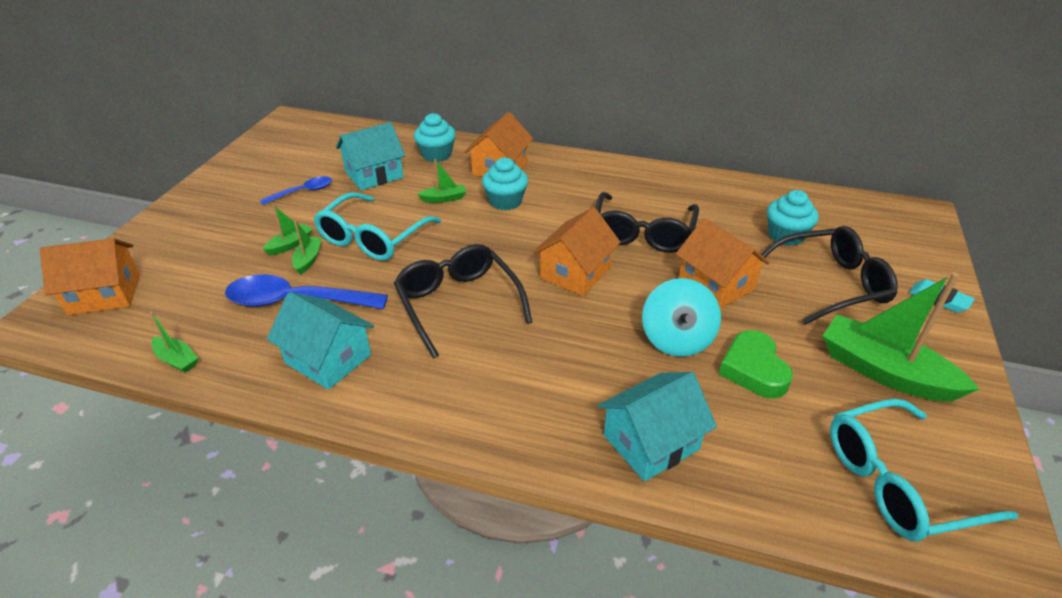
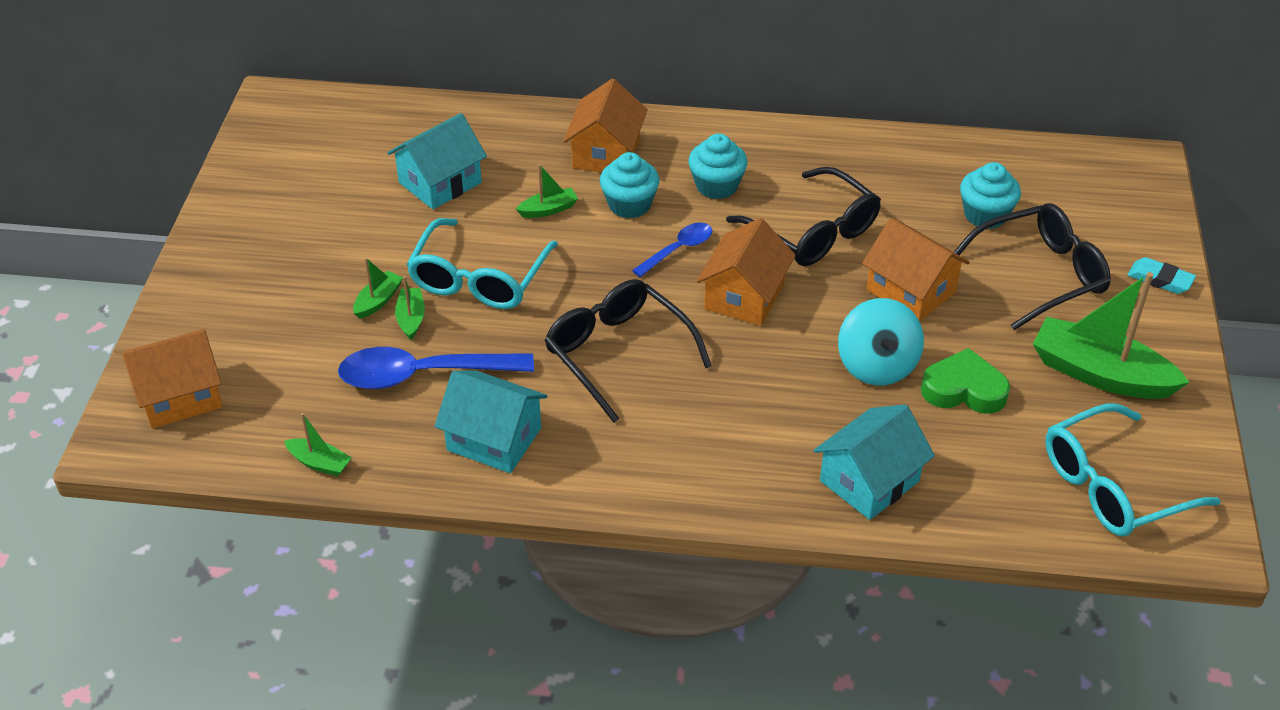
camera: 10 degrees left, 5 degrees up
blue spoon [260,176,332,205] -> blue spoon moved to [632,223,712,277]
turquoise cupcake [414,113,456,162] -> turquoise cupcake moved to [688,133,747,199]
black glasses [596,192,699,253] -> black glasses turned 45 degrees counterclockwise [726,167,881,266]
green heart [719,330,793,398] -> green heart turned 120 degrees clockwise [921,348,1010,414]

